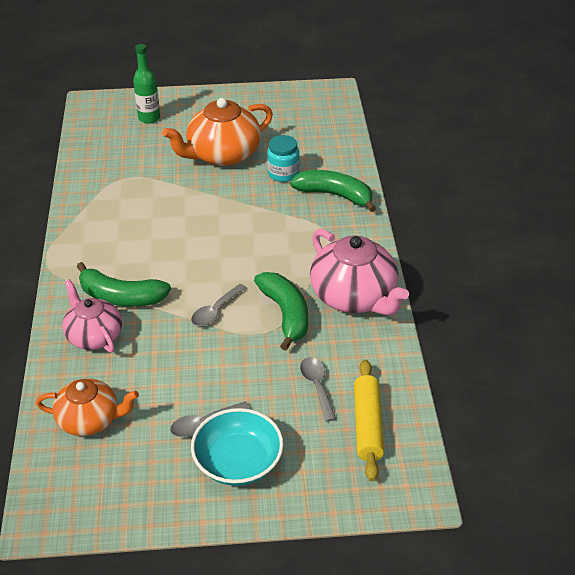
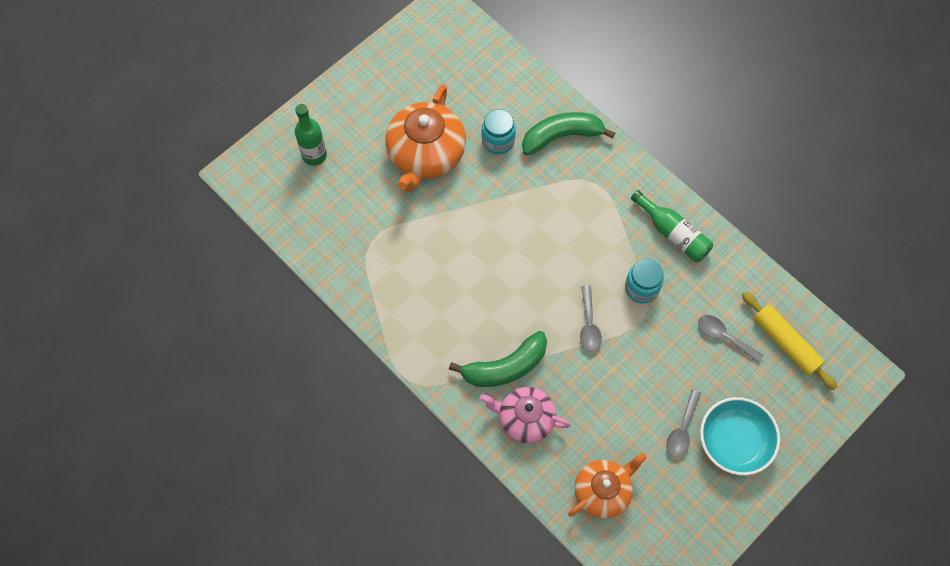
camera: 40 degrees left, 25 degrees up
green banana [254,272,308,351] -> turquoise jar [625,259,664,304]
pink teapot [310,229,409,315] -> green bottle [631,190,713,262]

